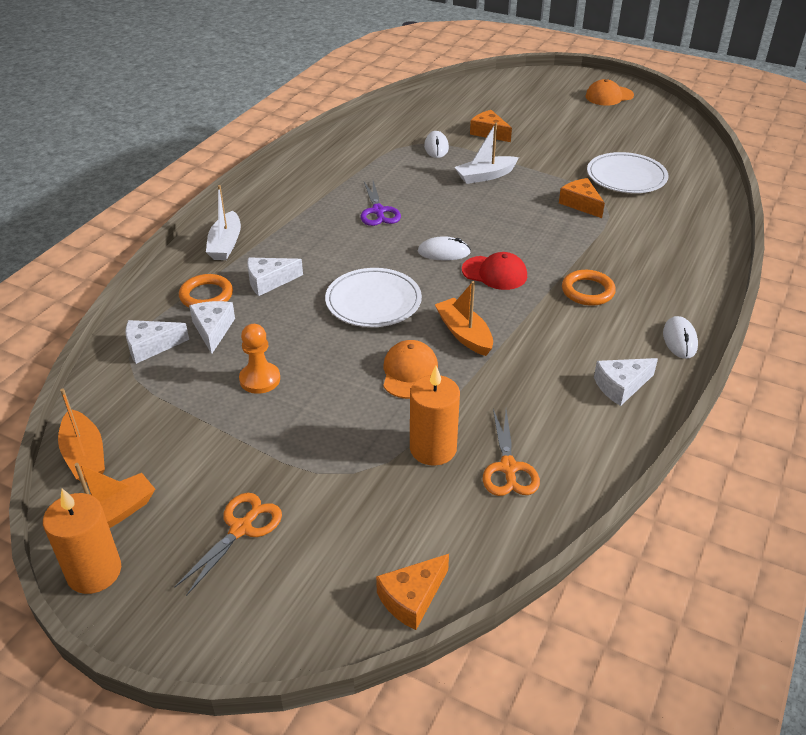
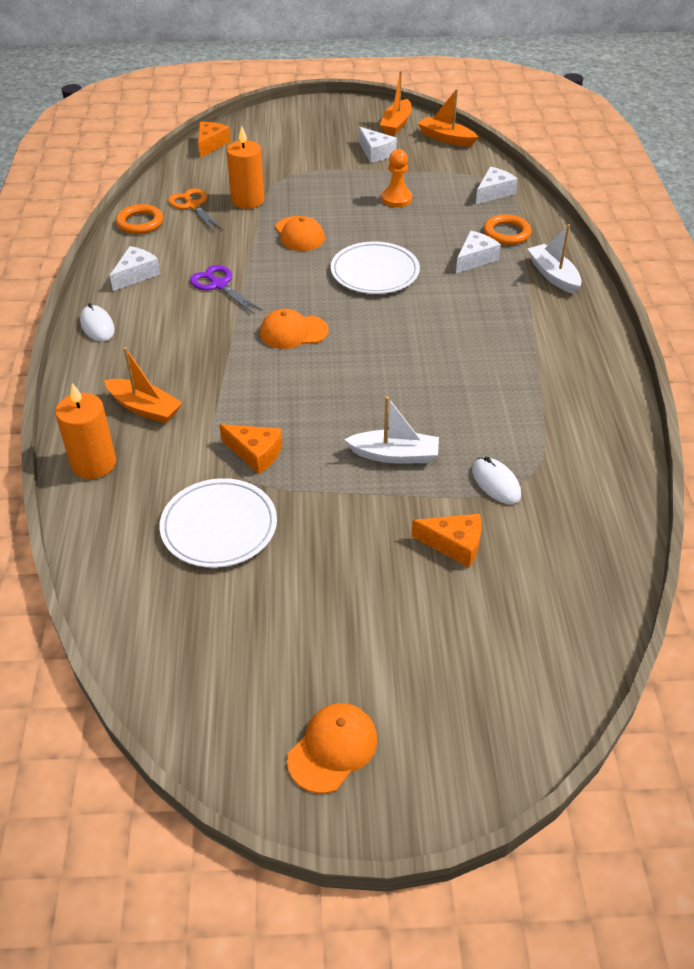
camera: 150 degrees right, 5 degrees up
orange candle [43,488,121,594] -> orange candle moved to [55,383,116,479]
orange scissors [174,493,282,596] -> none
white cheese [189,301,235,354] -> white cheese moved to [359,127,397,163]
purple scissors [361,181,401,226] -> purple scissors moved to [190,265,263,314]
white mouse [418,236,471,261] -> none
orange boat [435,281,493,356] -> orange boat moved to [104,347,182,423]
white boat [454,123,519,184] -> white boat turned 60 degrees clockwise [344,396,439,464]
red cap [462,252,527,290] -> orange cap [260,309,328,349]
orange ring [562,270,616,306] -> orange ring moved to [116,204,163,234]

